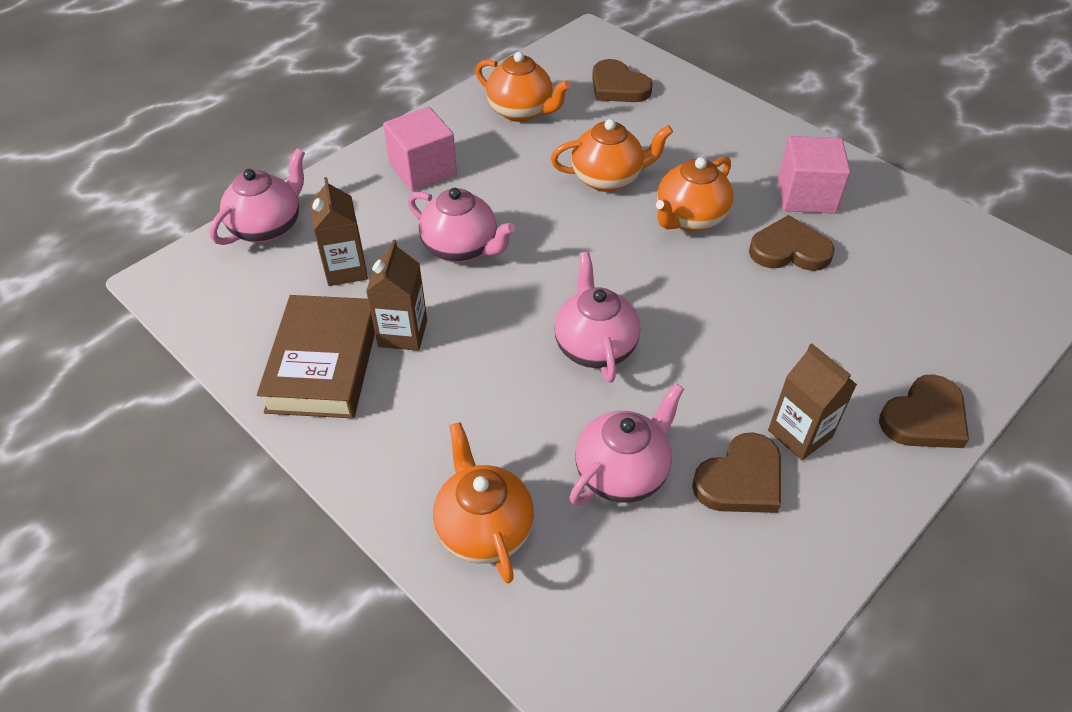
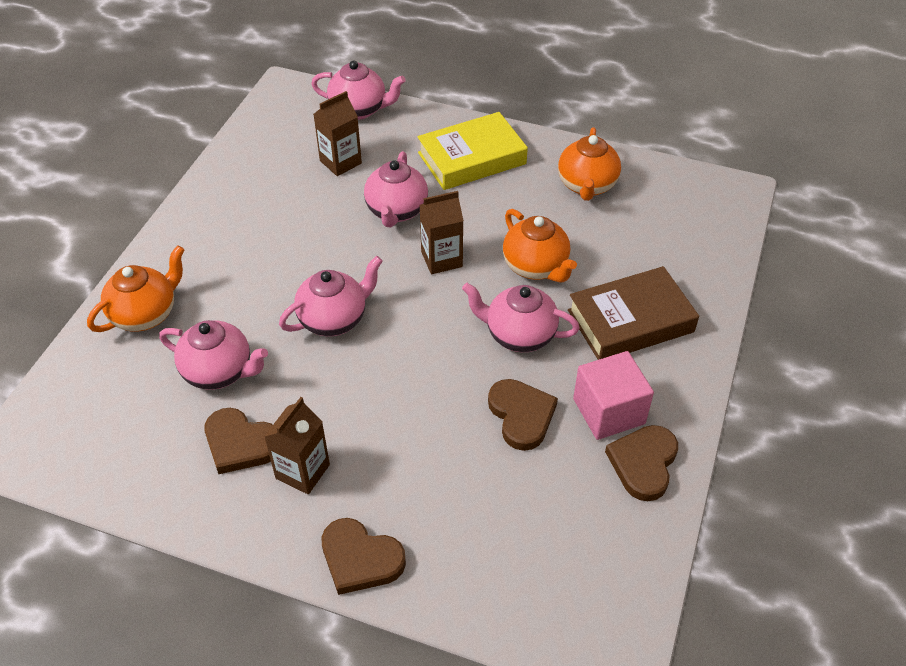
camera: 65 degrees right, 0 degrees up
brown book [257,295,375,418] -> brown book moved to [568,266,699,360]
brown carton [366,240,427,351] -> brown carton moved to [419,191,464,274]
pink cube [383,107,457,191] -> yellow book [417,112,528,190]
brown heart [592,59,653,102] -> brown heart moved to [605,425,678,501]
orange teapot [656,156,733,231] -> pink teapot [462,283,580,352]

